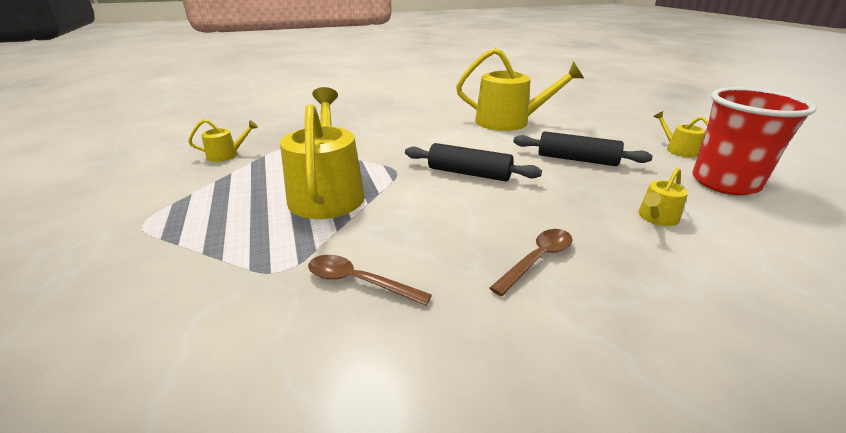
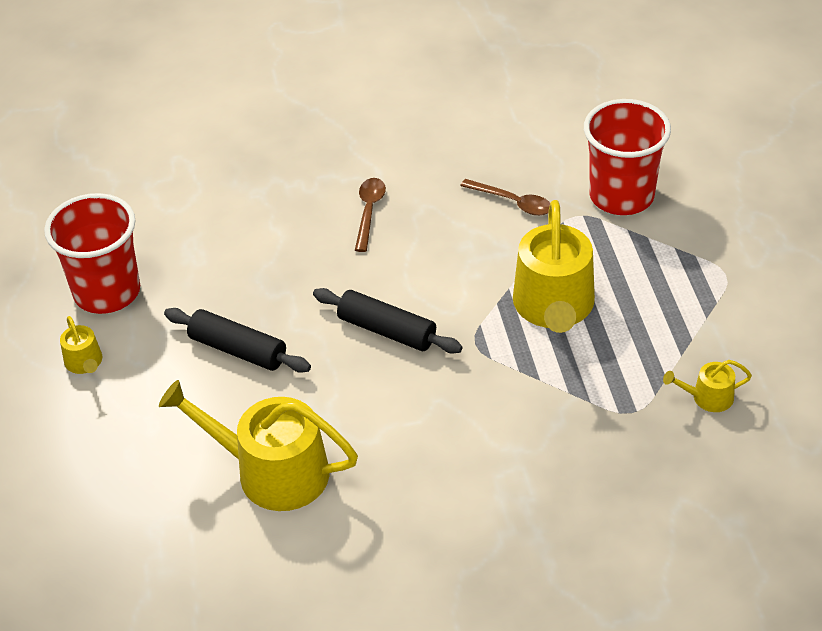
camera: 170 degrees left, 15 degrees up
brown spoon [490,229,572,296] -> brown spoon turned 135 degrees clockwise [355,178,386,252]
yellow watering can [638,168,688,226] -> none
none -> red cup [584,99,671,215]

